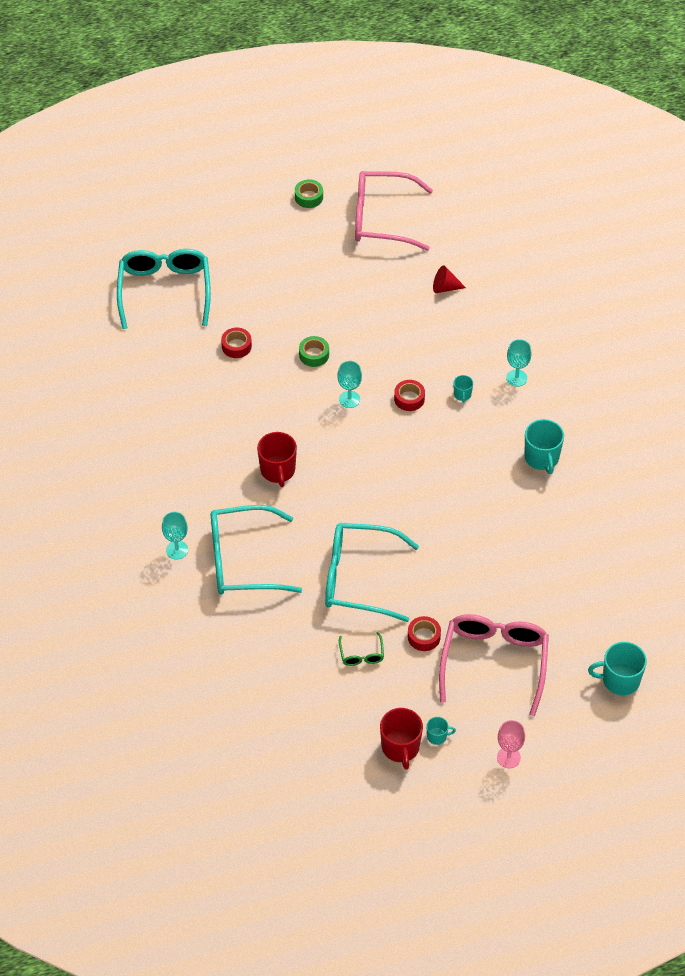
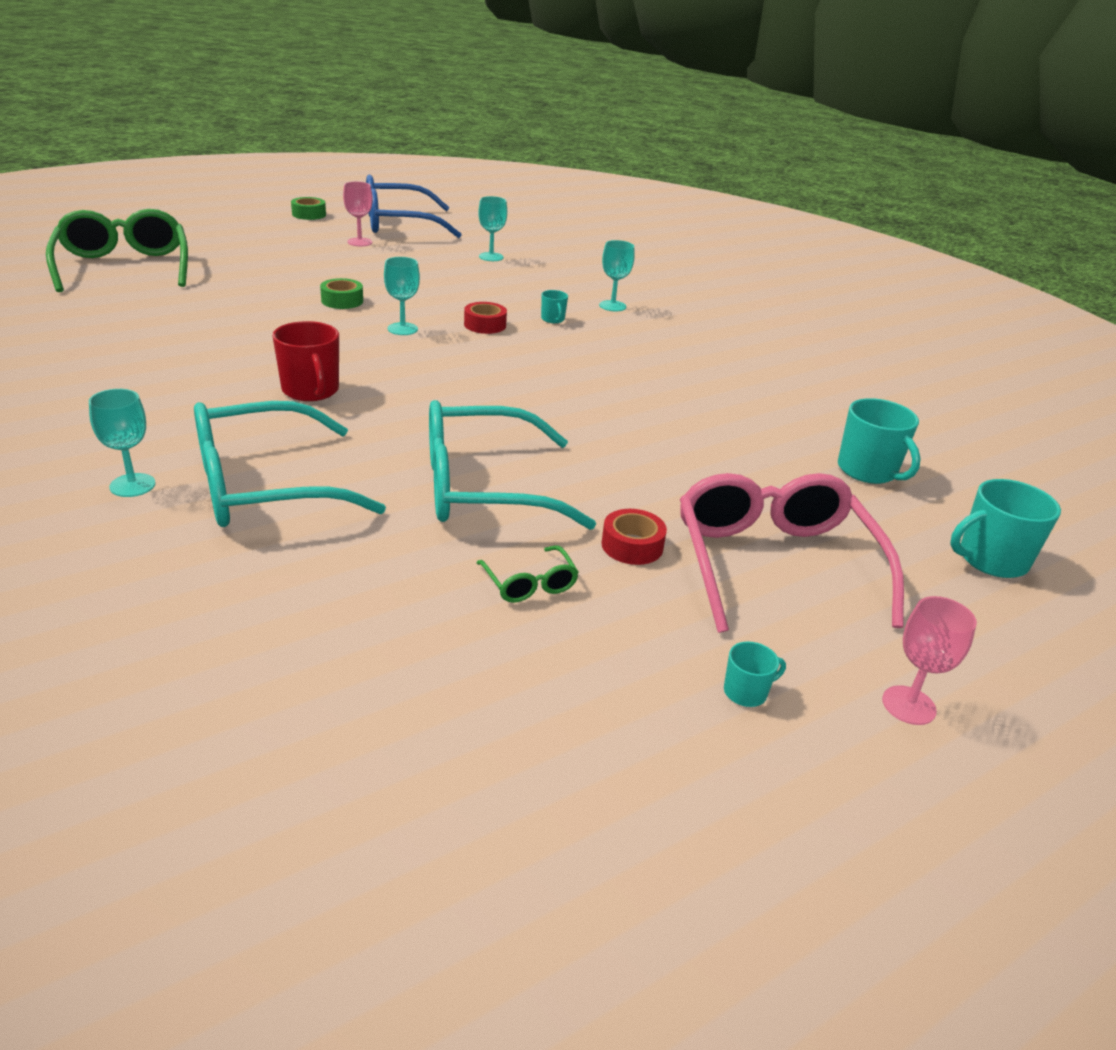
camera: 20 degrees left, 20 degrees down
turquoise glasses [117,249,211,329] -> green glasses [46,209,188,292]
red tape [221,328,252,358] -> none
pink glasses [355,171,433,251] -> blue glasses [366,175,462,238]
red mug [380,708,423,770] -> none
red cone [433,265,466,293] -> turquoise goblet [478,196,507,261]
turquoise mug [525,419,564,474] -> turquoise mug moved to [838,398,921,484]
none -> pink goblet [343,182,373,246]

